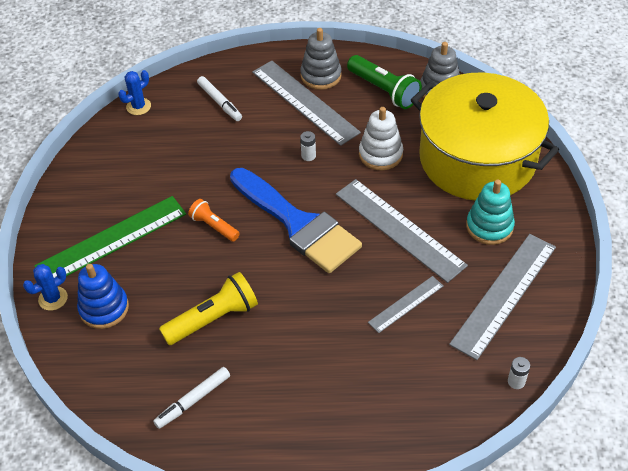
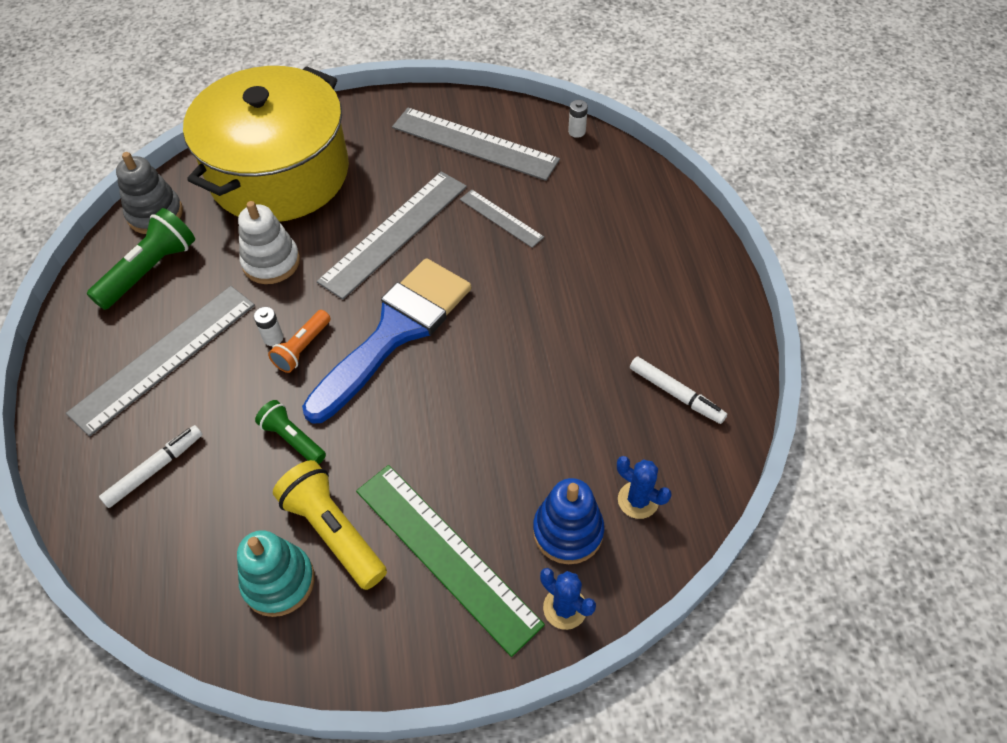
camera: 100 degrees left, 5 degrees up
blue cactus [118,70,151,115] -> blue cactus moved to [617,456,672,519]
yellow flashlight [159,272,258,345] -> yellow flashlight moved to [273,460,387,590]
orange flashlight [188,199,240,242] -> orange flashlight moved to [268,310,331,373]
grey stacking toy [300,28,342,90] -> none
turquoise stacking toy [466,180,515,245] -> turquoise stacking toy moved to [237,530,315,617]
none -> green flashlight [255,400,326,464]

